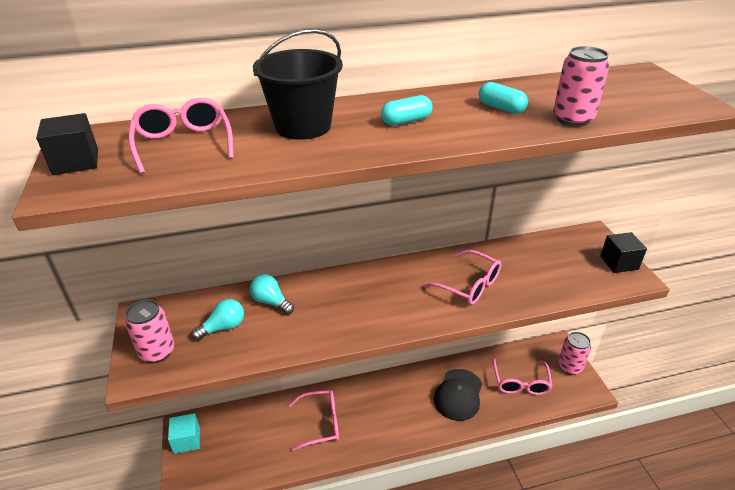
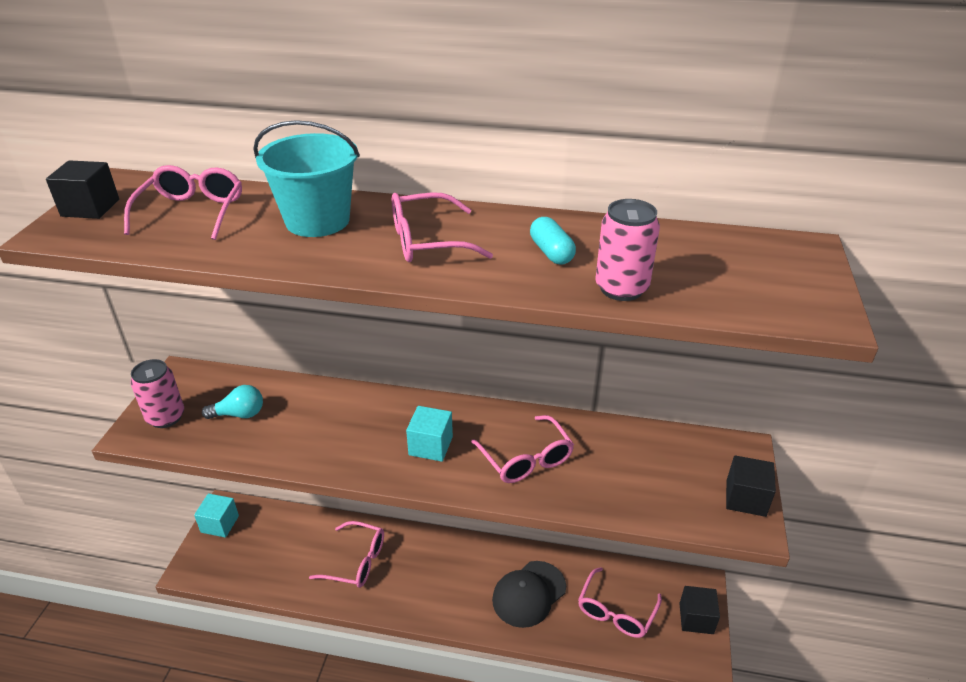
camera: 25 degrees right, 0 degrees up
turquoise light bulb [250,274,294,315] -> none
black bucket [253,29,343,140] -> turquoise bucket [253,120,360,237]
turquoise capsule [381,95,432,126] -> pink glasses [392,192,493,262]
pink can [558,332,591,375] -> black cube [679,586,720,634]
none -> turquoise cube [406,406,453,462]

